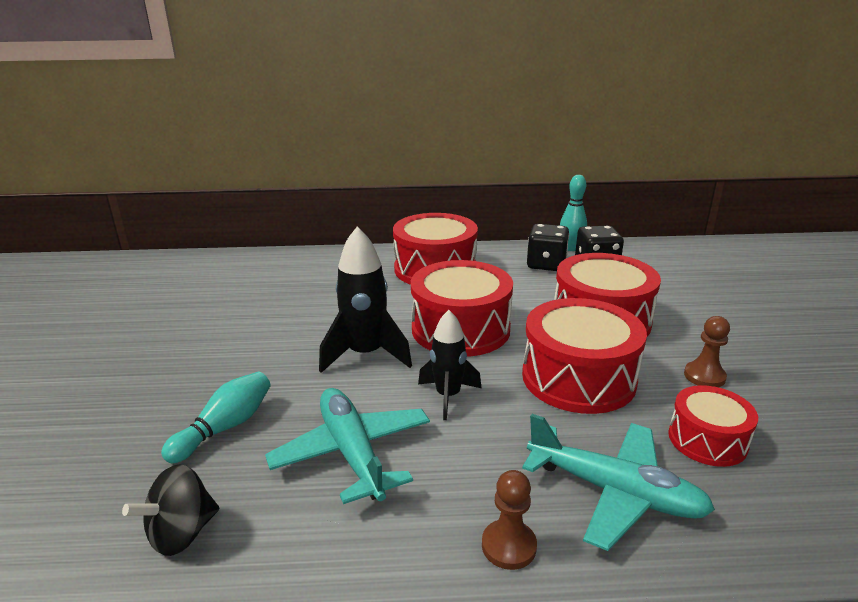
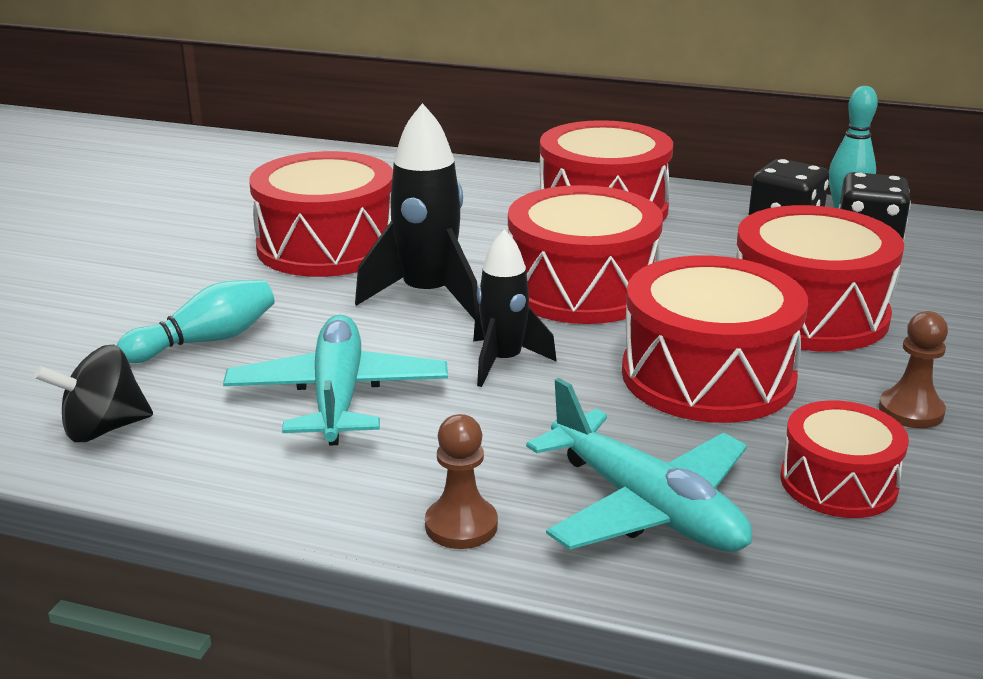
camera: 20 degrees right, 0 degrees up
none -> red drum [249,151,393,277]

